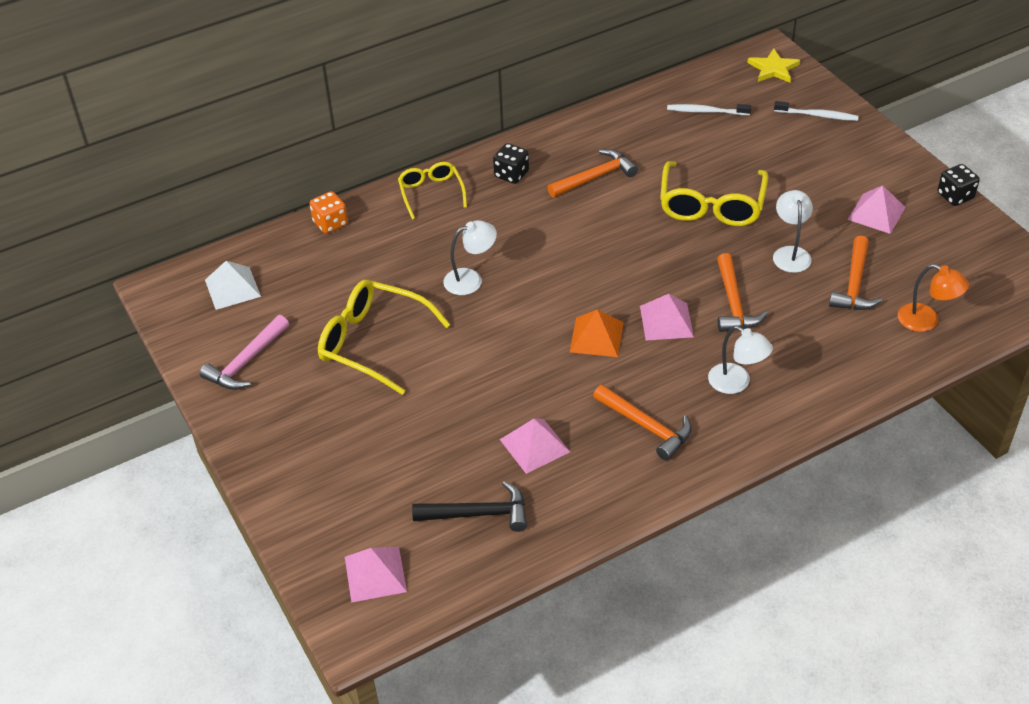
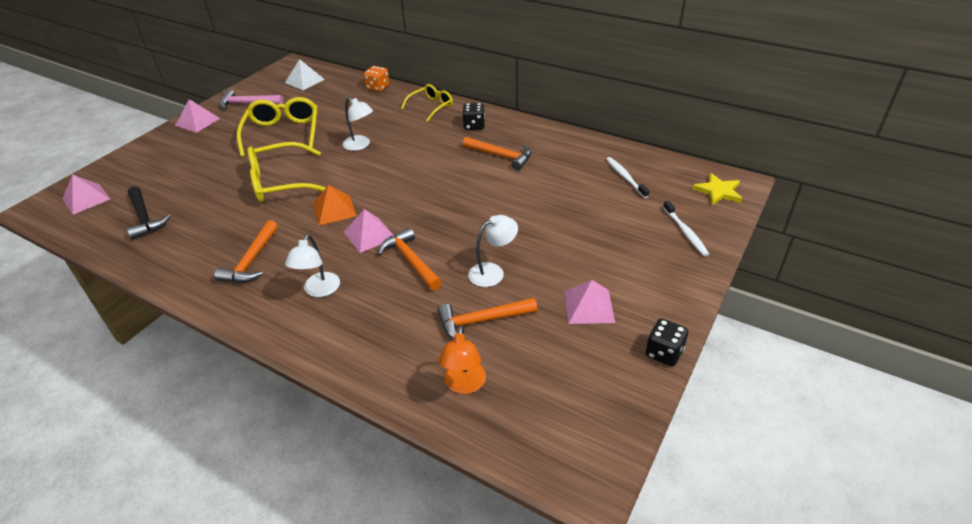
camera: 60 degrees right, 5 degrees down
pink pyramid [500,418,570,474] -> pink pyramid moved to [175,99,220,133]
yellow glasses [660,161,768,226] -> yellow glasses moved to [247,142,326,202]
orange hammer [717,253,768,332] -> orange hammer turned 90 degrees clockwise [378,228,442,290]

